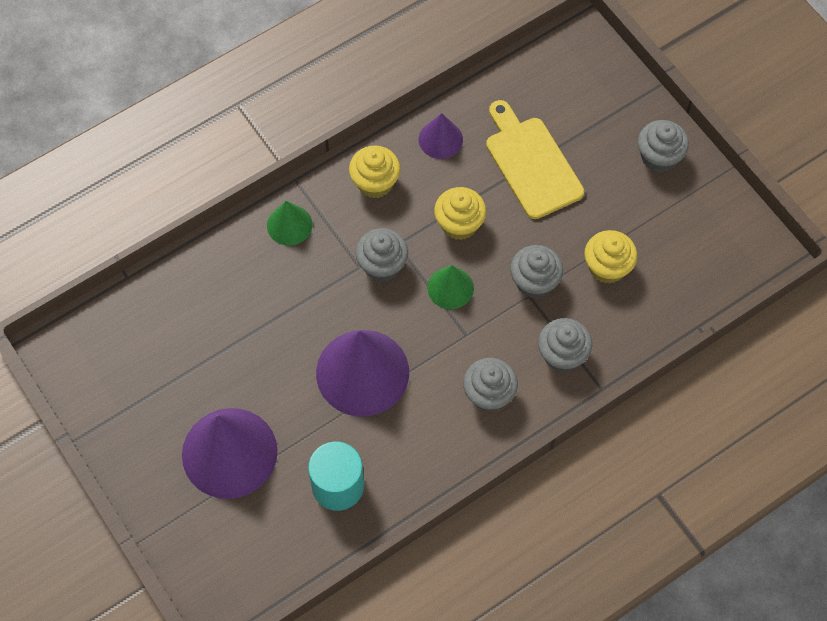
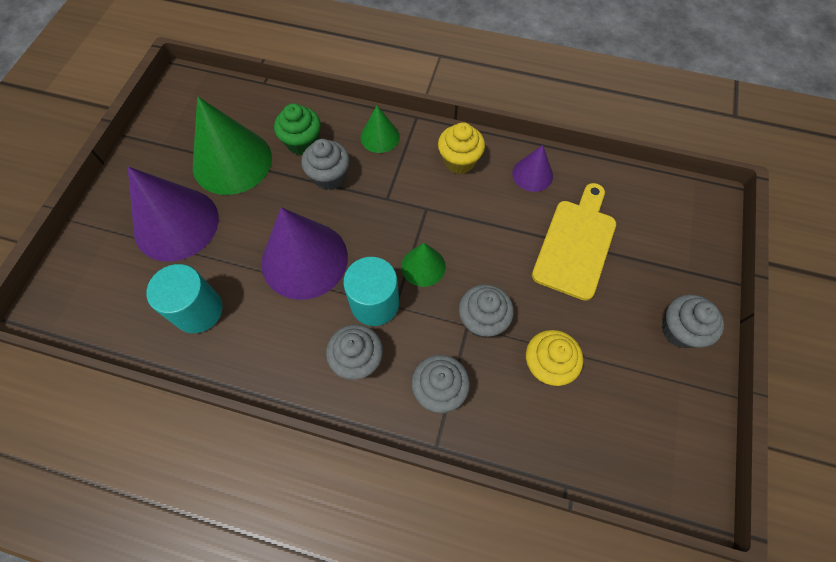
camera: 50 degrees right, 0 degrees up
grey cupcake [356,228,408,282] -> grey cupcake moved to [301,139,349,190]
yellow cupcake [434,187,486,240] -> none
none -> green cone [193,97,272,195]
none -> green cupcake [274,103,321,155]
none -> turquoise cylinder [343,257,399,326]

